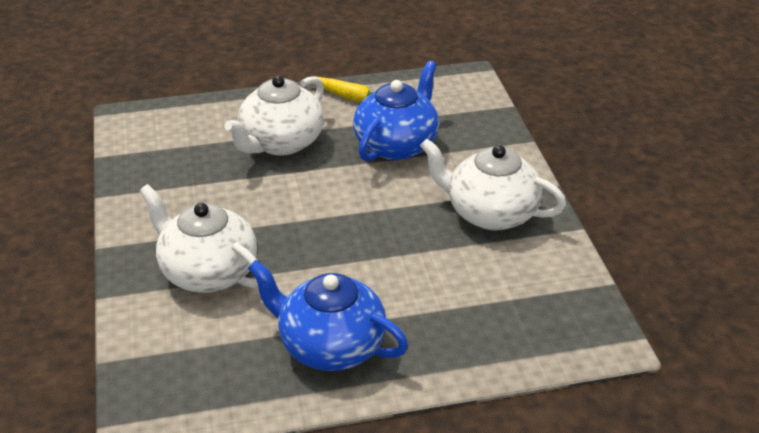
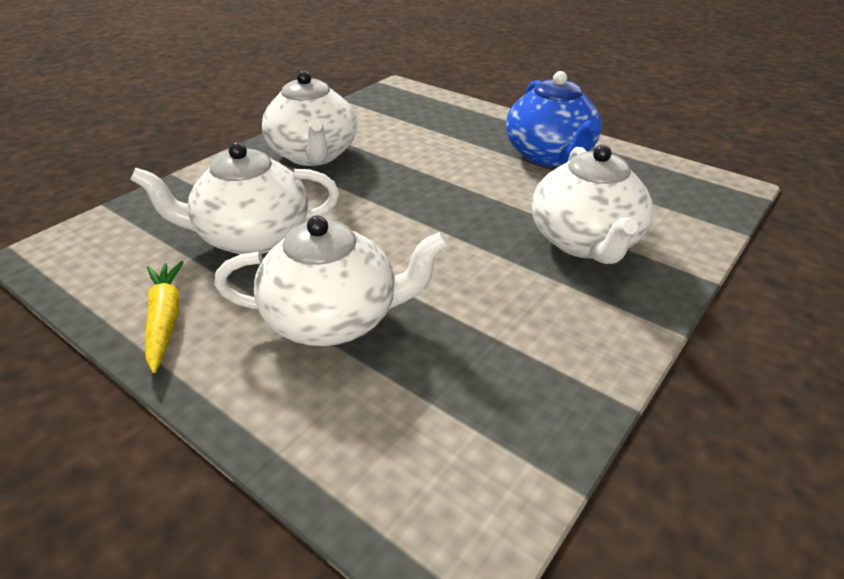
camera: 130 degrees left, 0 degrees up
blue teapot [353,61,439,162] -> white teapot [130,142,339,254]

